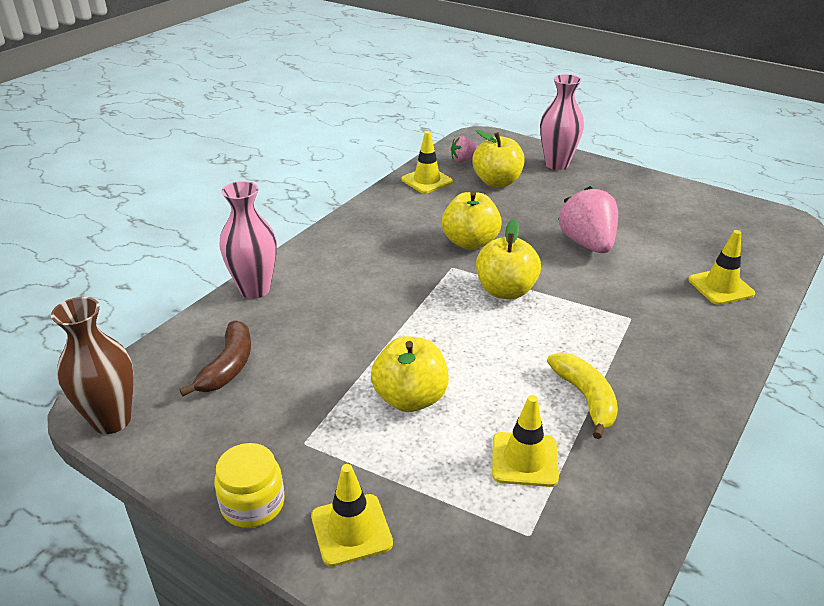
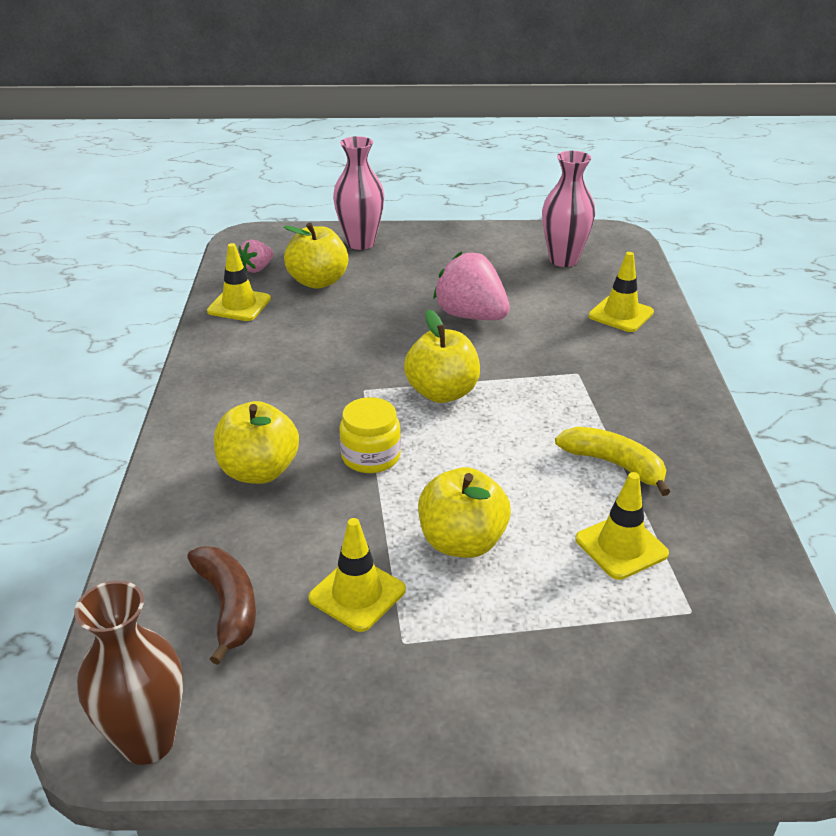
camera: 35 degrees left, 0 degrees up
yellow jar [214,443,285,528] -> yellow jar moved to [339,397,401,473]
pink vase [219,181,277,299] -> pink vase moved to [542,151,595,267]
yellow traffic cone [311,464,393,567] -> yellow traffic cone moved to [308,518,406,632]
yellow apple [442,191,502,250] -> yellow apple moved to [214,401,299,484]

